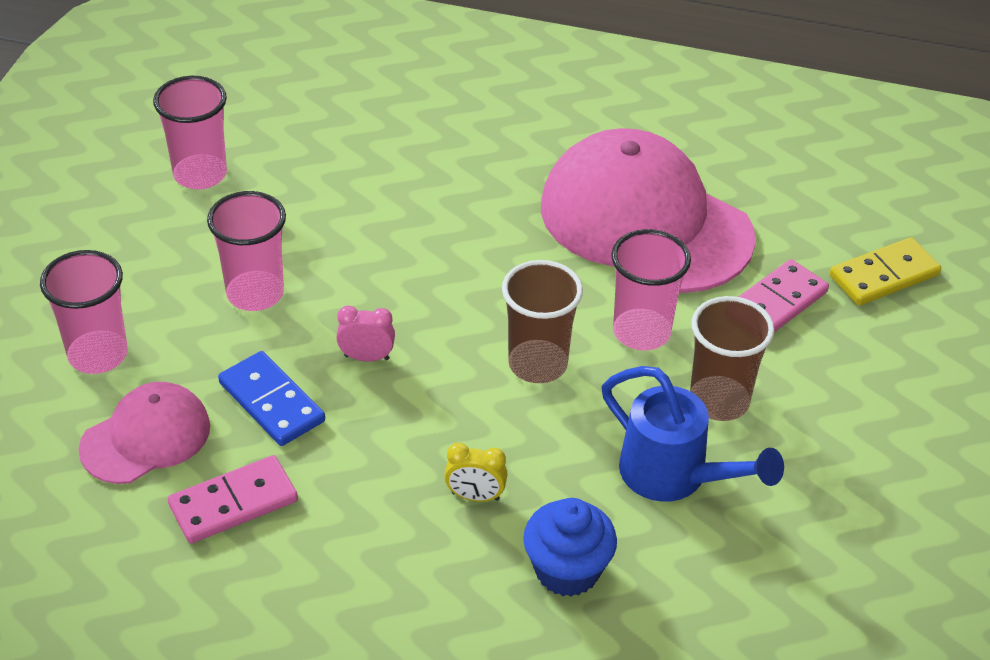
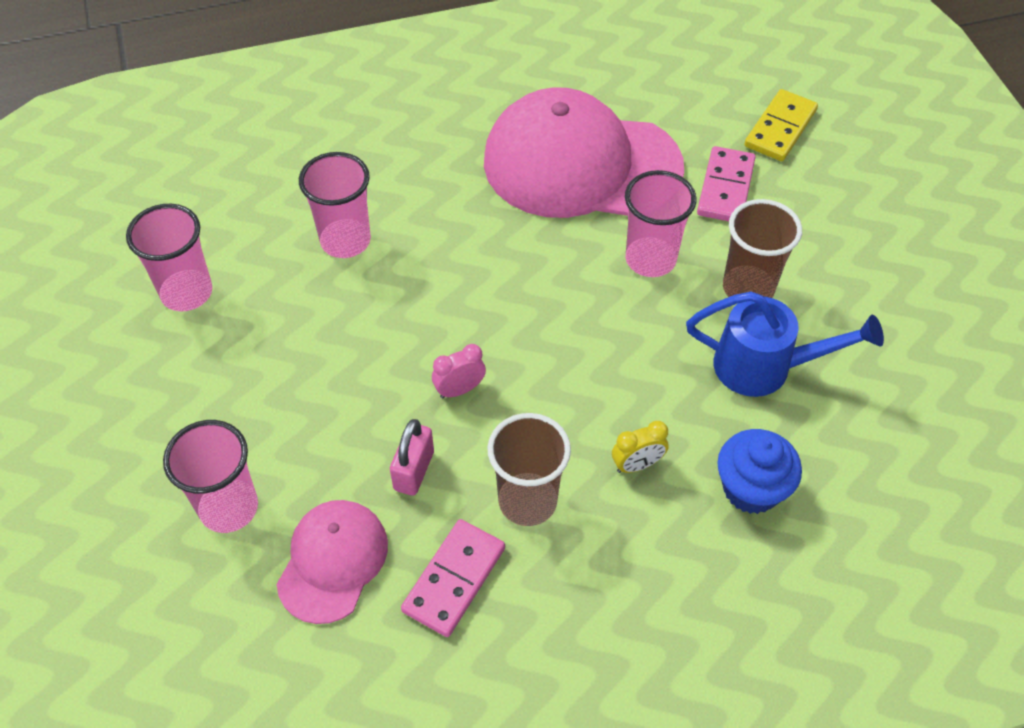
camera: 30 degrees left, 10 degrees up
pink cup [207,191,286,311] -> pink cup moved to [299,152,371,258]
blue domino [218,351,325,446] -> pink padlock [390,419,434,496]
brown cup [502,260,583,383] -> brown cup moved to [487,413,571,526]

